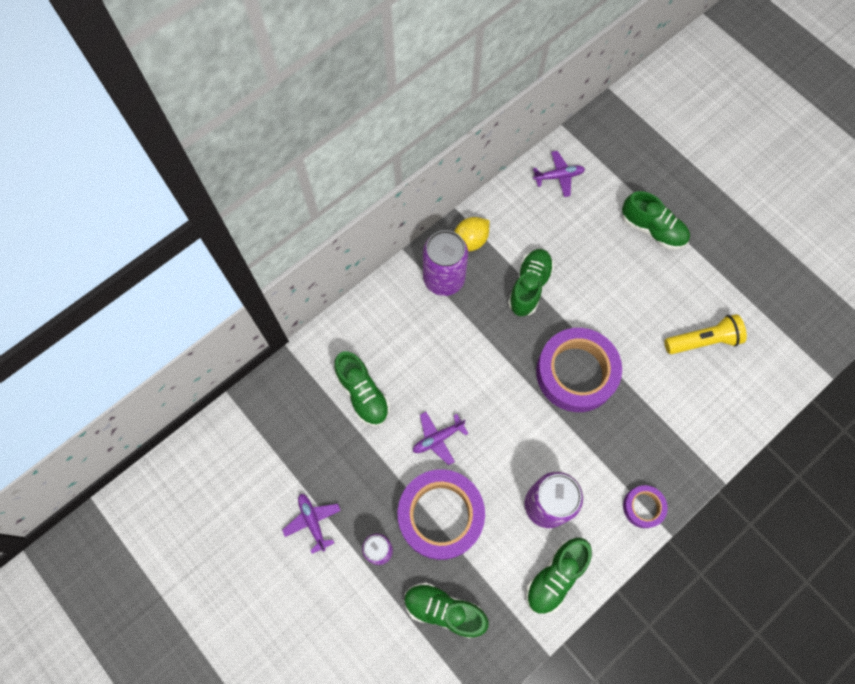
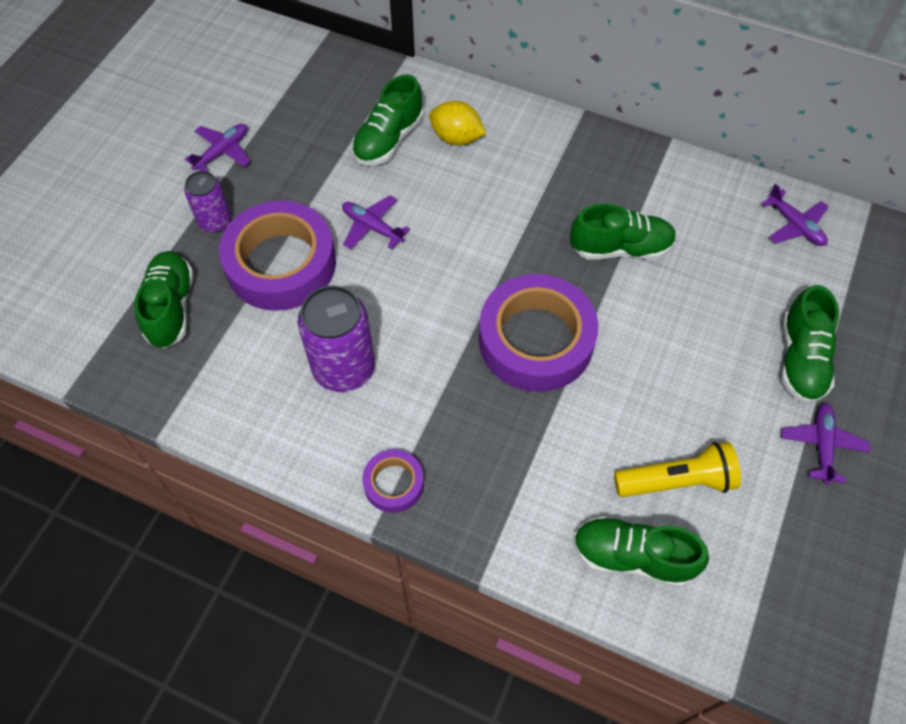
camera: 65 degrees right, 10 degrees down
purple can [423,230,468,296] -> none
yellow lemon [454,217,489,251] -> yellow lemon moved to [429,101,486,145]
green shoe [526,538,592,614] -> green shoe moved to [573,516,709,588]
yellow flashlight [664,314,747,354] -> yellow flashlight turned 60 degrees counterclockwise [614,442,741,497]
none -> purple plane [782,403,870,484]

